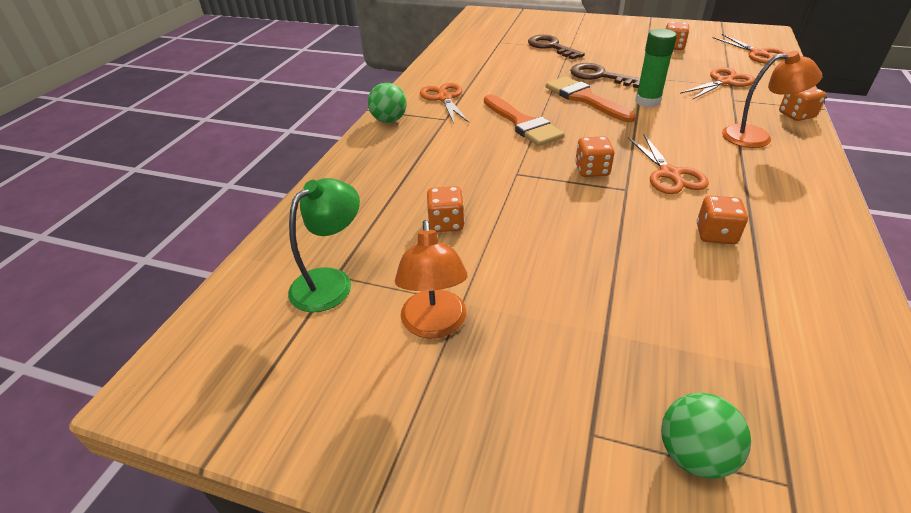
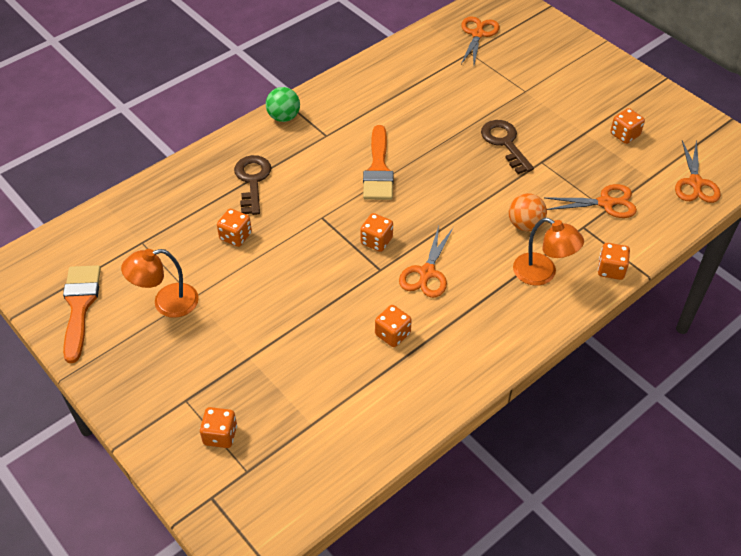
camera: 30 degrees right, 10 degrees up
green lamp [288,178,360,312] -> none
orange lamp [395,220,467,338] -> orange lamp turned 45 degrees clockwise [121,249,199,318]
orange scissors [420,83,469,123] -> orange scissors moved to [461,16,499,65]
brown key [528,35,585,60] -> brown key moved to [234,155,271,215]
orange brush [546,76,636,122] -> orange brush moved to [63,265,101,363]
green glue stick [635,29,677,107] -> none
green ball [661,393,751,479] -> orange dice [200,407,237,448]
none -> orange ball [509,193,547,231]

